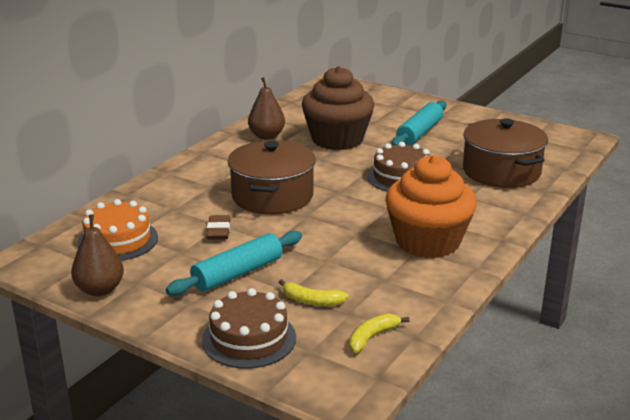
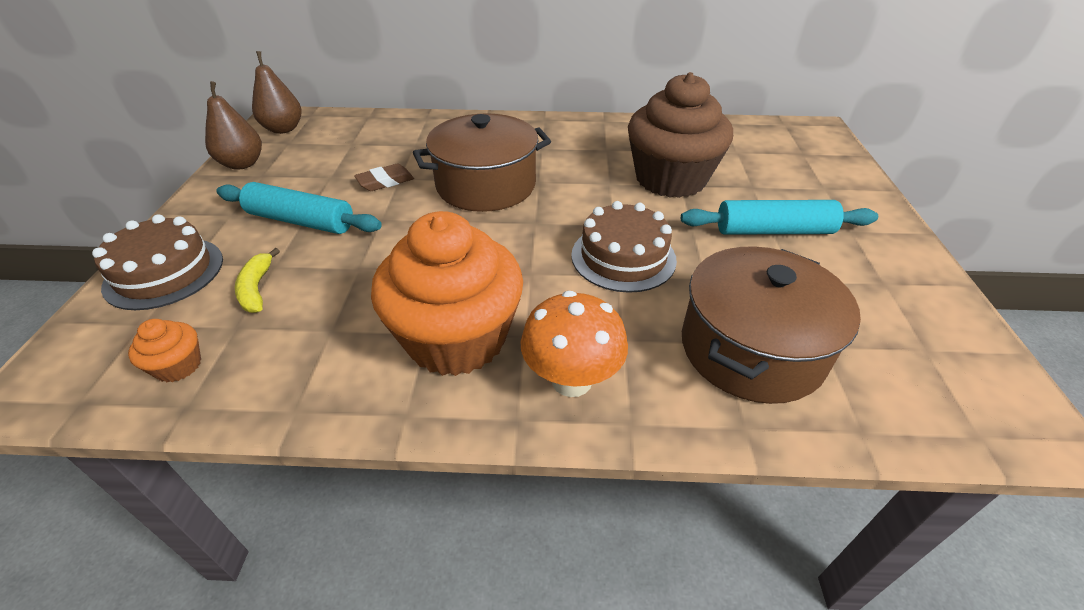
camera: 60 degrees right, 15 degrees up
orange cake [77,199,158,261] -> none
brown pear [248,77,285,140] -> brown pear moved to [252,51,302,134]
yellow banana [349,314,410,353] -> orange cupcake [128,319,201,382]
none -> orange mushroom [520,291,628,397]

